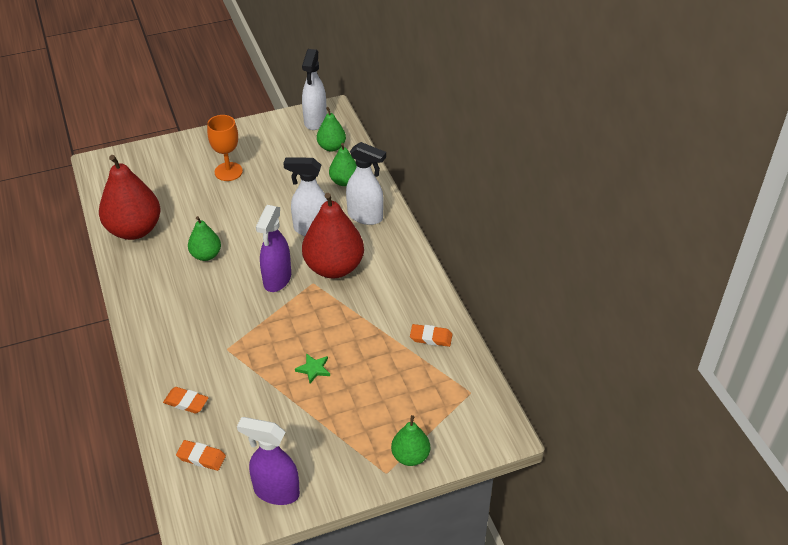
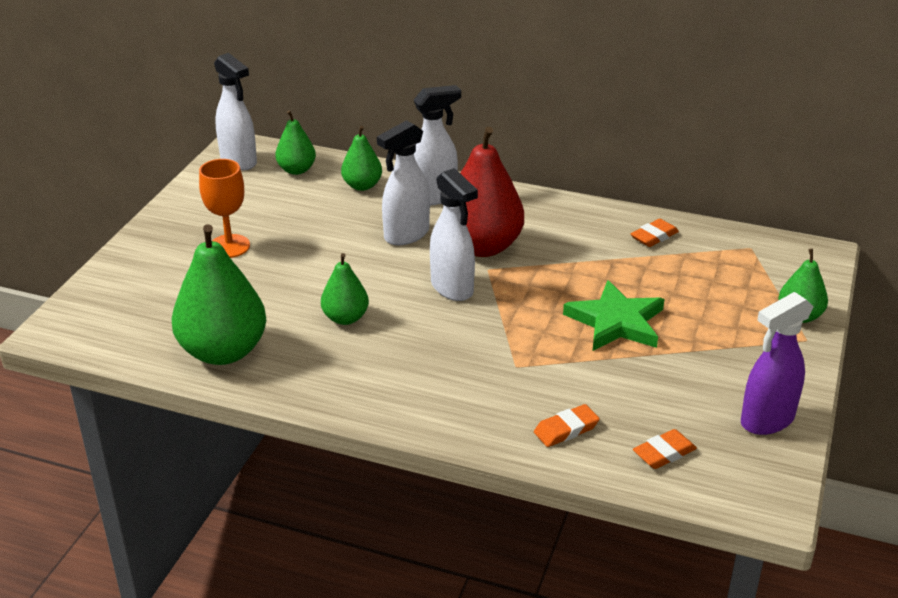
camera: 50 degrees left, 10 degrees down
red pear [99,155,161,240] -> green pear [172,224,266,365]
purple spray bottle [256,205,291,292] -> white spray bottle [430,168,478,301]
green star [295,353,330,383] -> green star [563,280,664,351], size x2.15

